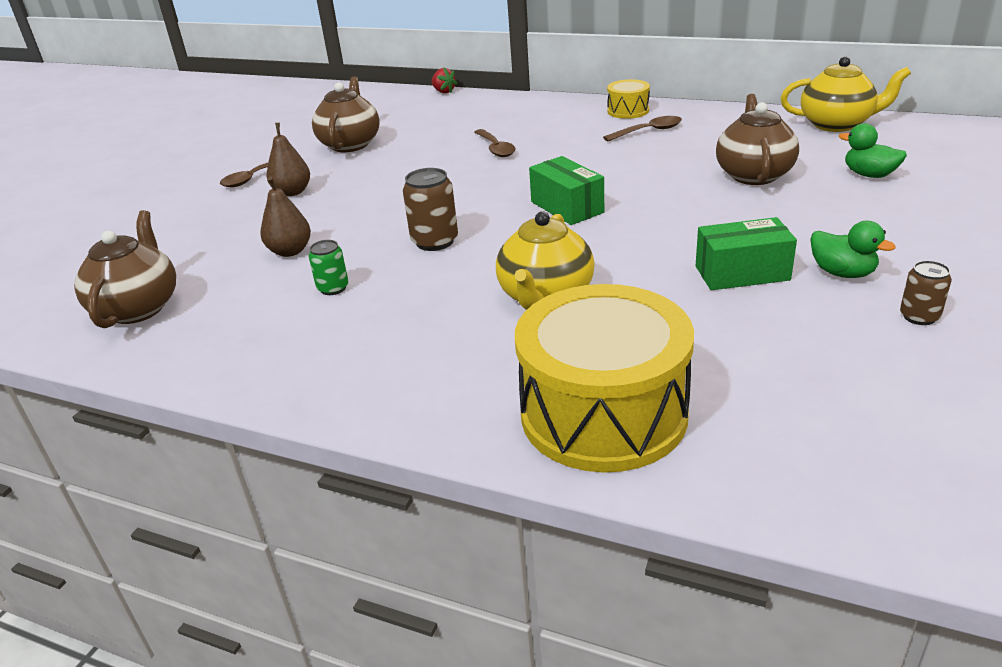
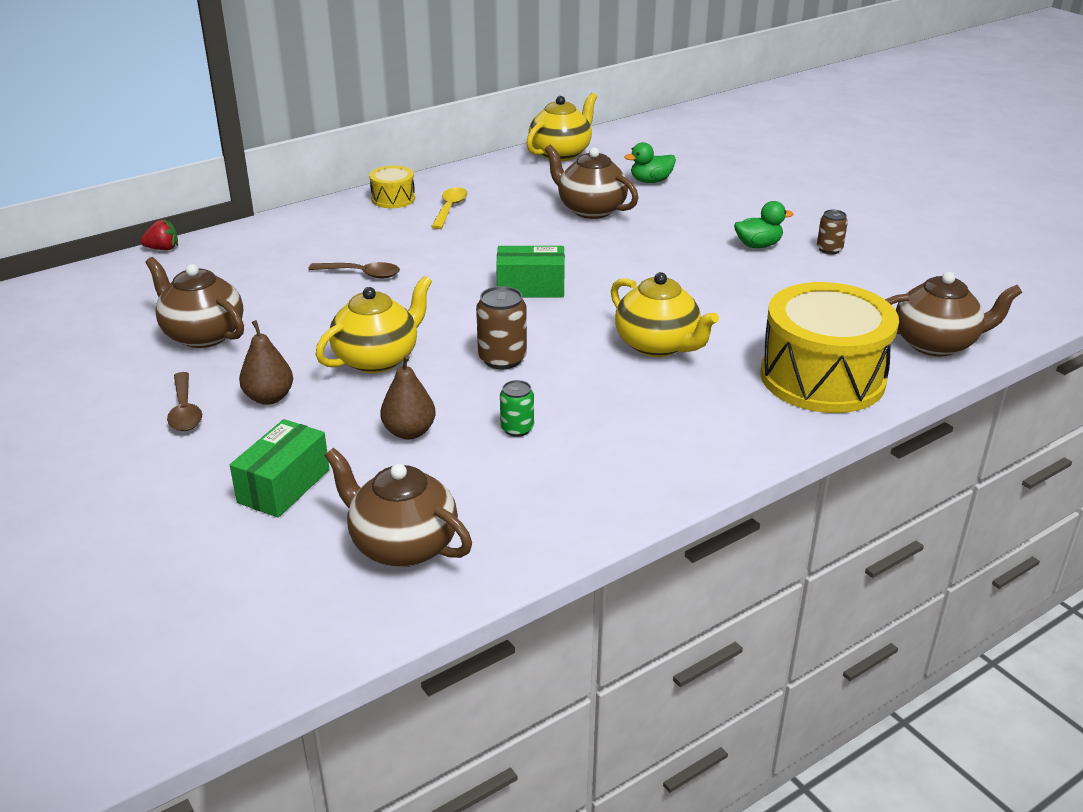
camera: 60 degrees left, 0 degrees up
brown spoon [603,116,682,141] -> yellow spoon [431,187,468,229]
green box [696,217,797,290] -> green box moved to [230,419,330,518]
none -> yellow teapot [316,276,432,373]
none -> brown teapot [885,272,1022,357]

